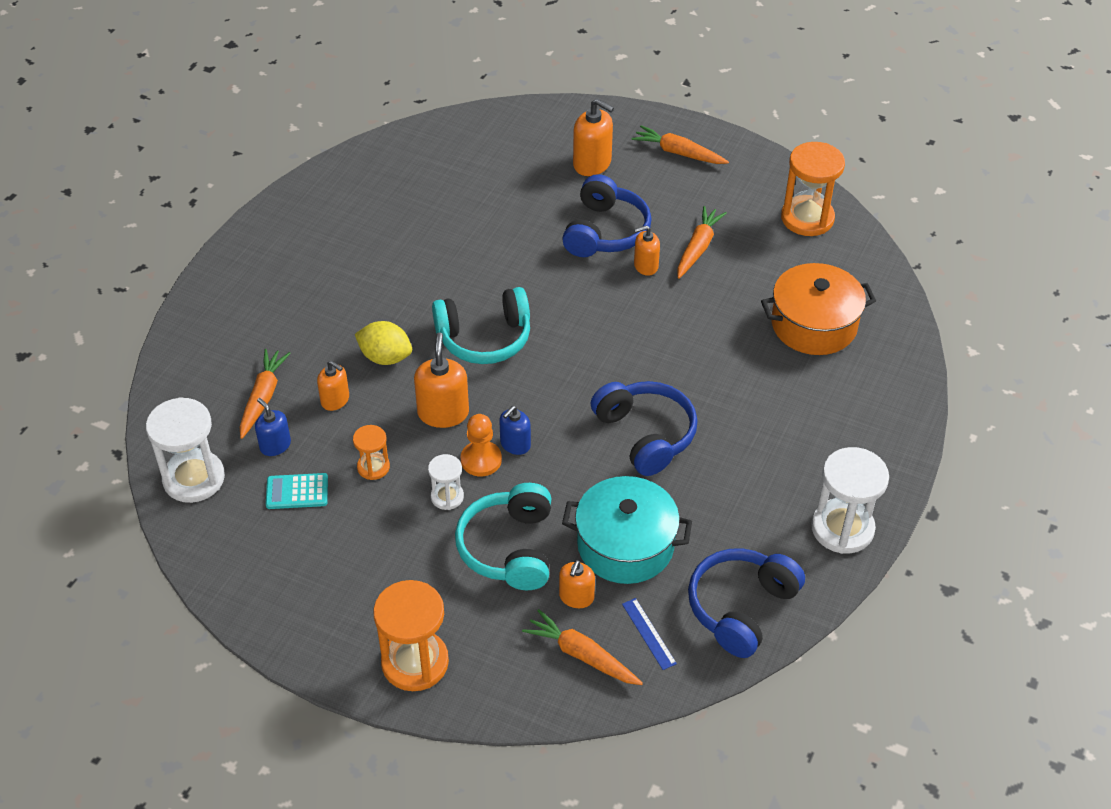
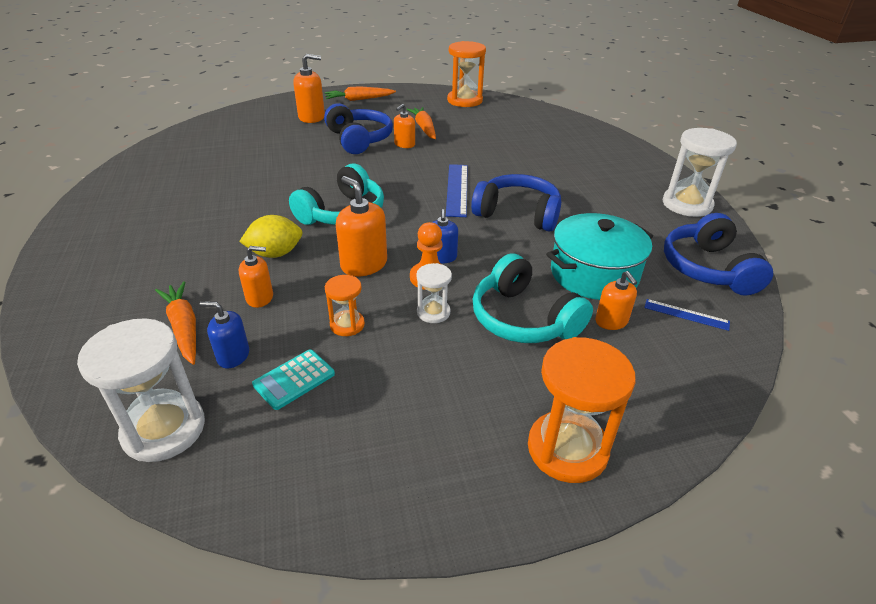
camera: 40 degrees left, 10 degrees down
orange carrot [522,609,643,685] -> none
orange pot [761,263,876,355] -> none
none -> blue ruler [446,164,468,217]

